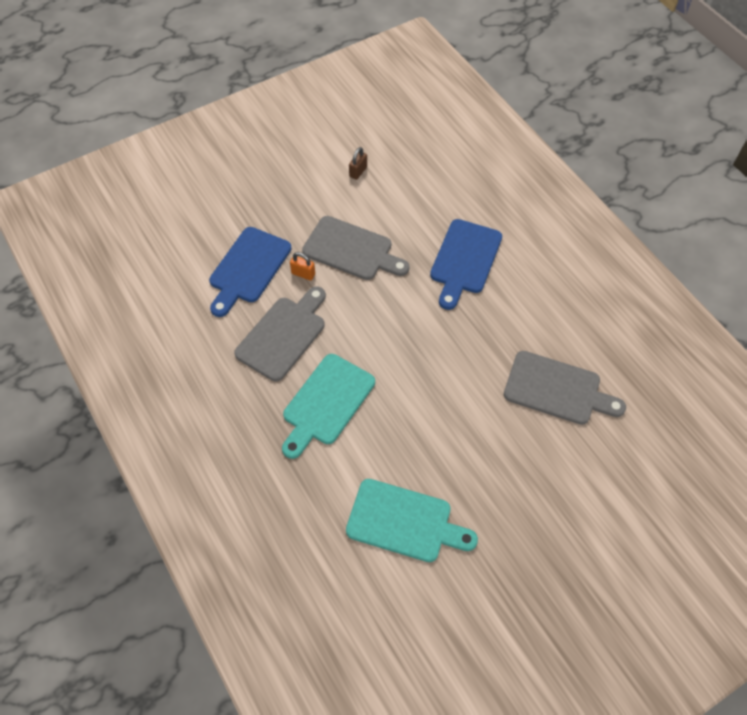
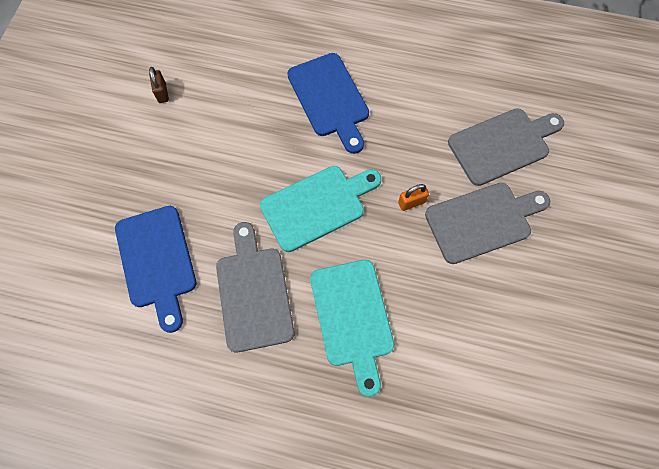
camera: 45 degrees left, 10 degrees up
orange padlock [290,252,315,281] -> orange padlock moved to [398,184,429,211]
grey cutting board [302,216,410,280] -> grey cutting board moved to [425,183,550,264]
turquoise cutting board [346,479,478,562] -> turquoise cutting board moved to [260,166,382,252]

